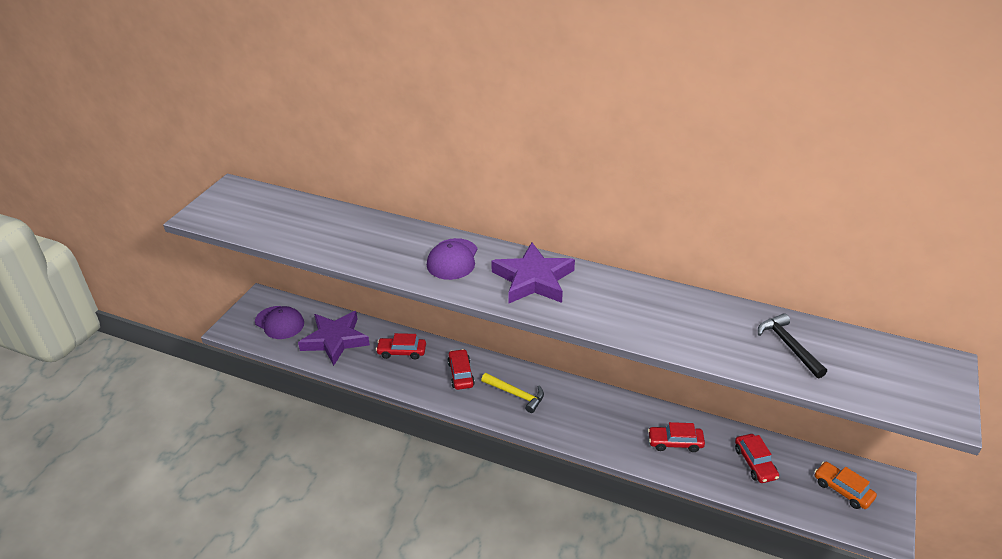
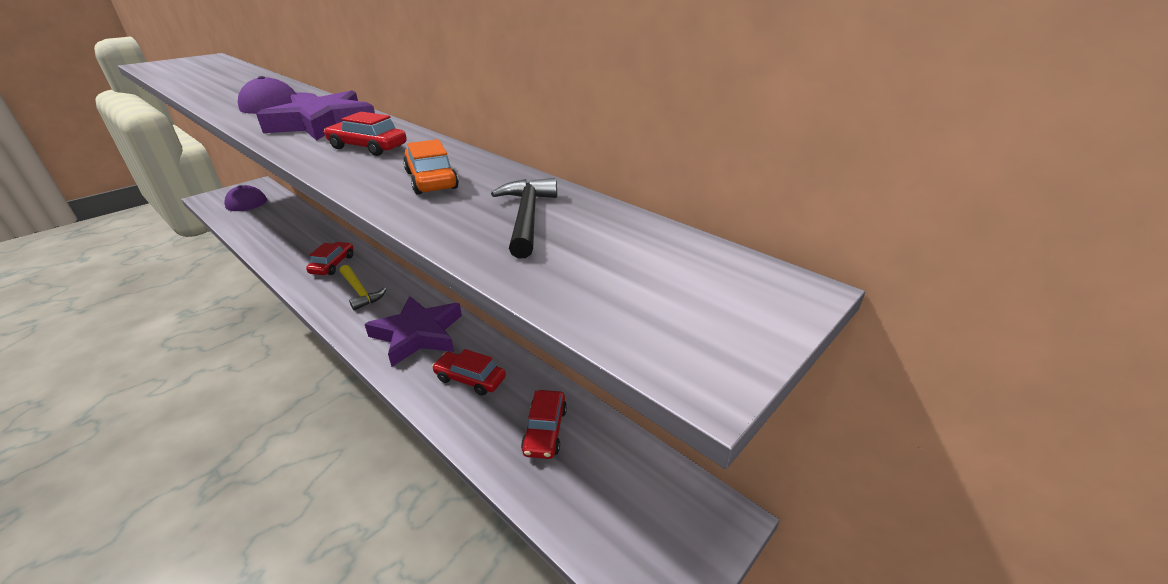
camera: 20 degrees right, 5 degrees down
purple star [298,311,370,366] -> purple star moved to [365,296,462,367]
red car [376,333,426,359] -> red car moved to [324,112,407,156]
orange car [814,461,877,509] -> orange car moved to [403,139,459,195]

